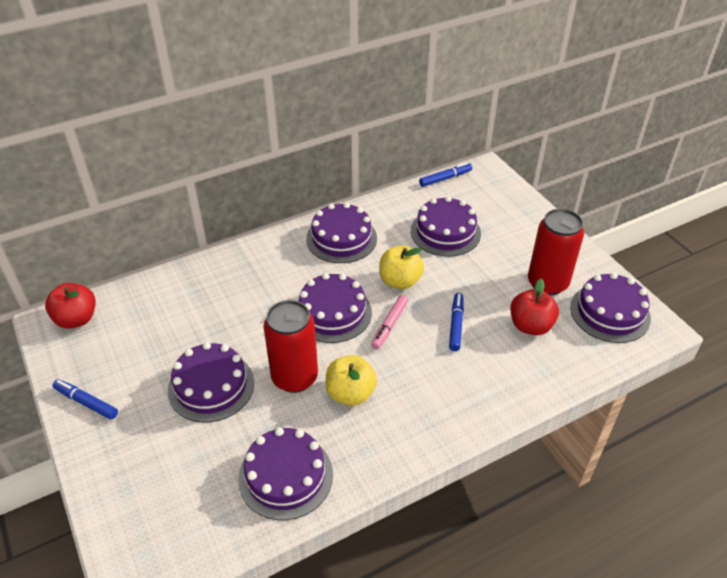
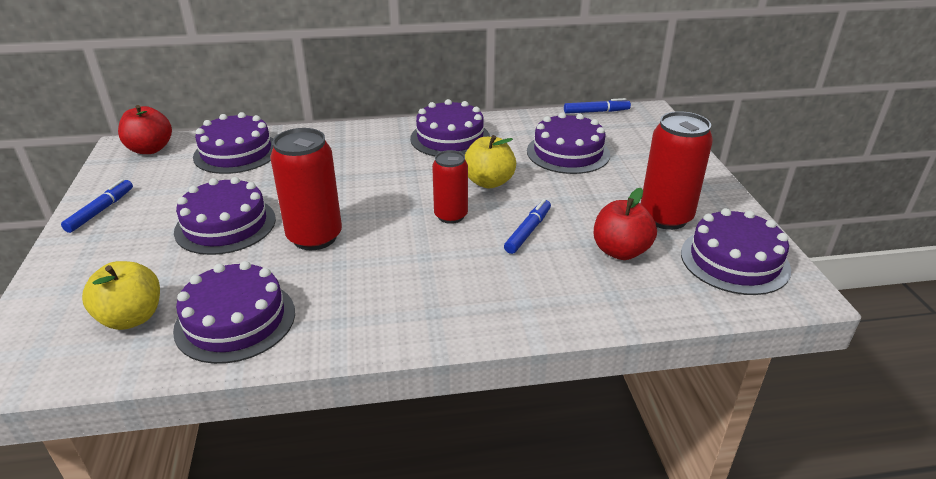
camera: 20 degrees right, 10 degrees down
blue marker [52,379,118,419] -> blue marker turned 60 degrees clockwise [61,179,133,233]
purple cake [298,273,372,343] -> purple cake moved to [193,112,274,174]
yellow apple [325,355,377,406] -> yellow apple moved to [82,261,160,330]
pink marker [371,295,408,349] -> red can [432,150,468,224]

